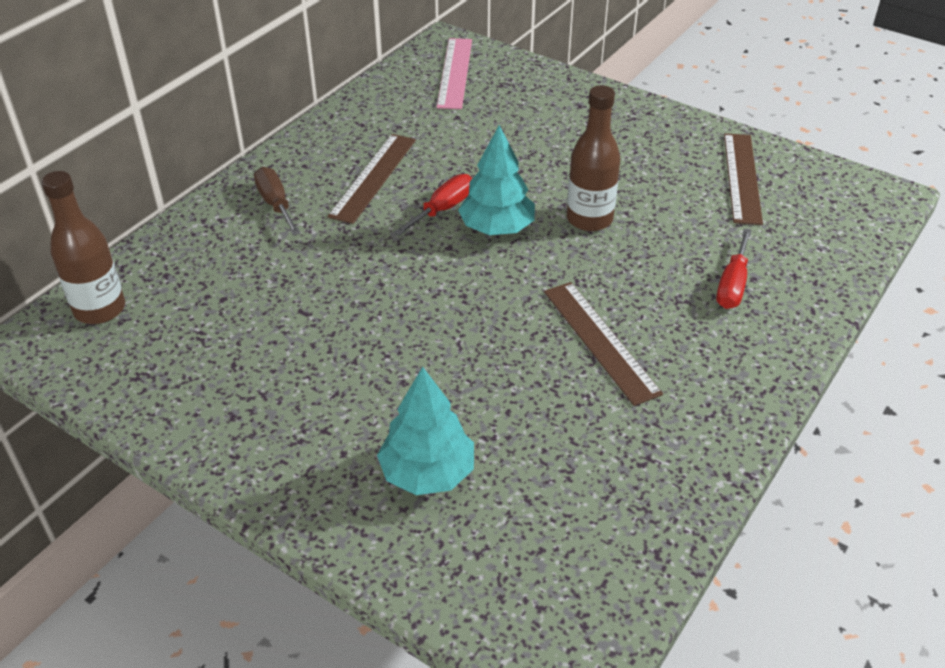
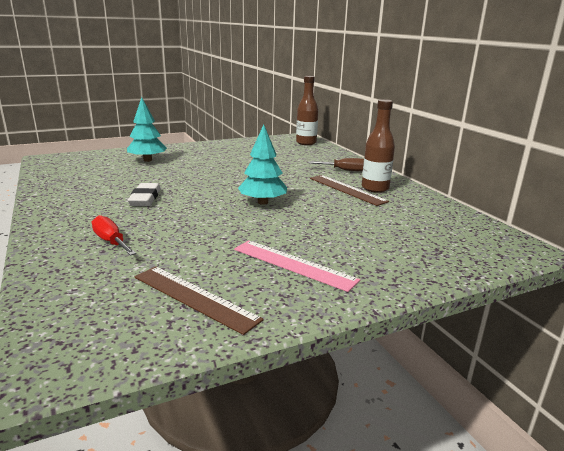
camera: 120 degrees right, 20 degrees down
red screwdriver [394,174,472,236] -> none
pink ruler [437,38,472,109] -> pink ruler moved to [234,240,360,292]
brown ruler [544,282,663,406] -> white eraser [128,183,161,206]
brown bottle [567,85,620,231] -> brown bottle moved to [362,99,395,193]

